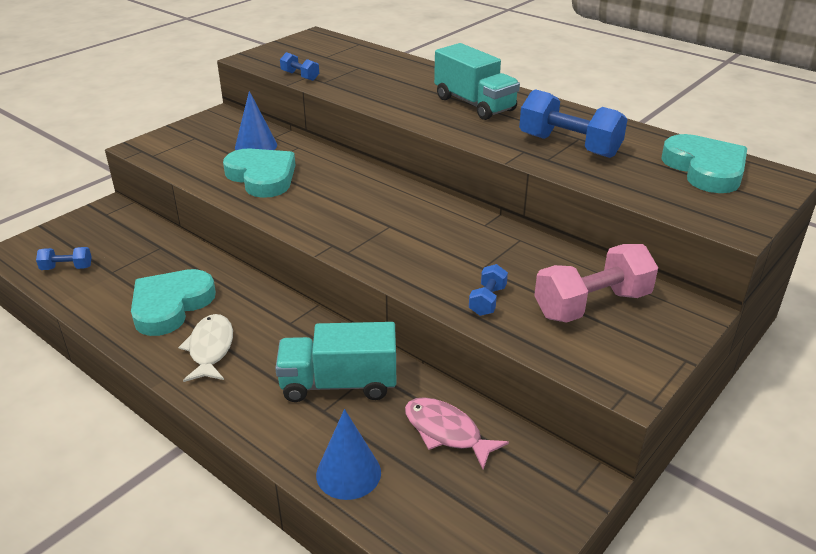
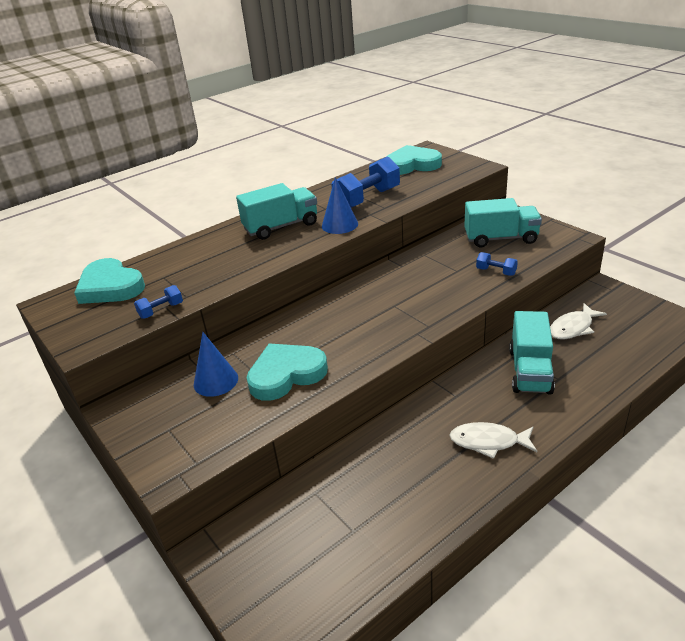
camera: 75 degrees left, 0 degrees up
blue dumbbell [36,247,92,270] -> none
turquoise heart [131,269,216,336] -> turquoise heart moved to [74,258,145,304]
blue cone [316,409,381,500] -> blue cone moved to [322,177,358,234]
pink fish [405,397,509,470] -> white fish [550,303,607,339]
pink dumbbell [534,244,658,323] -> turquoise truck [464,198,542,247]

